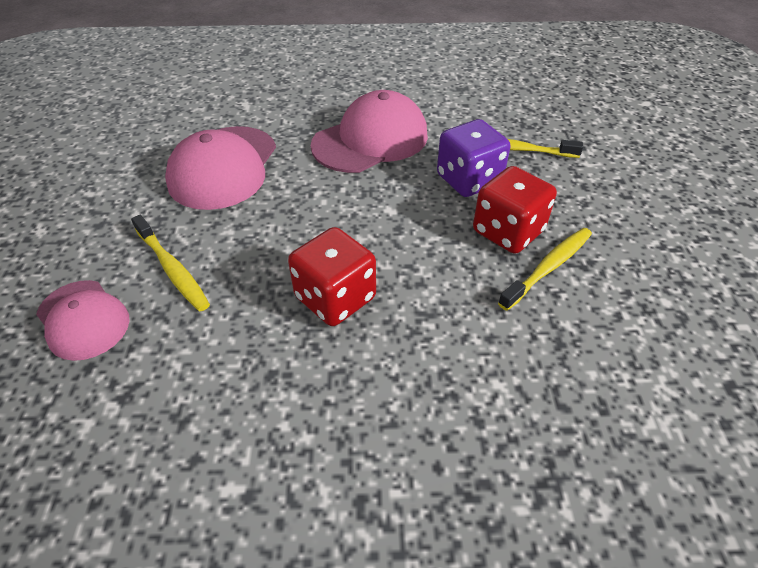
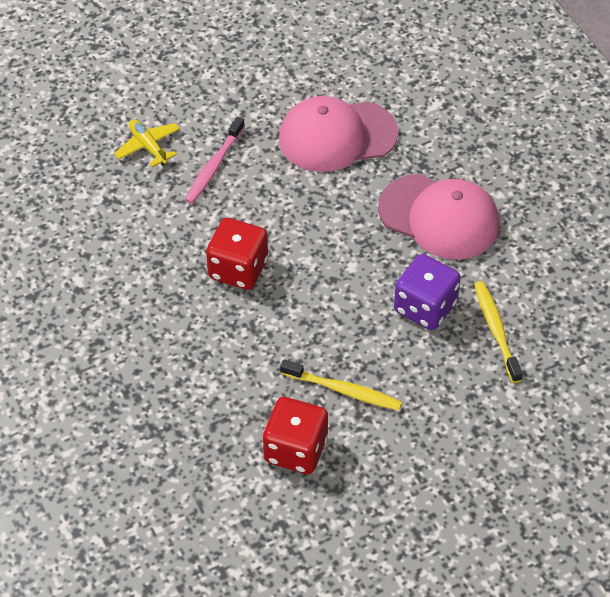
camera: 65 degrees right, 5 degrees up
pink cap [36,280,130,361] -> yellow plane [114,119,180,167]
yellow toothbrush [131,215,210,311] -> pink toothbrush [185,117,245,204]
red dice [473,166,557,254] -> red dice moved to [263,397,328,474]

